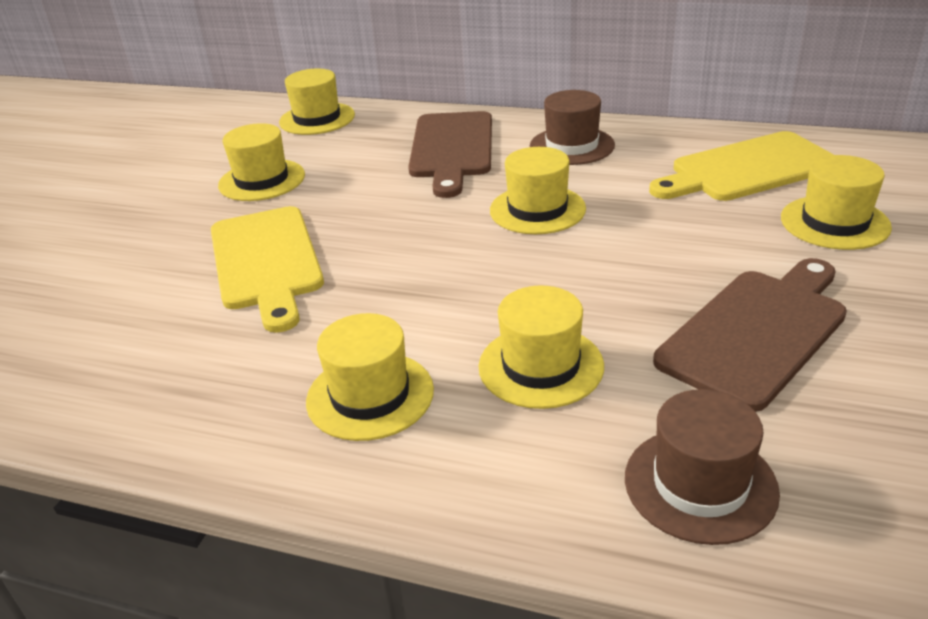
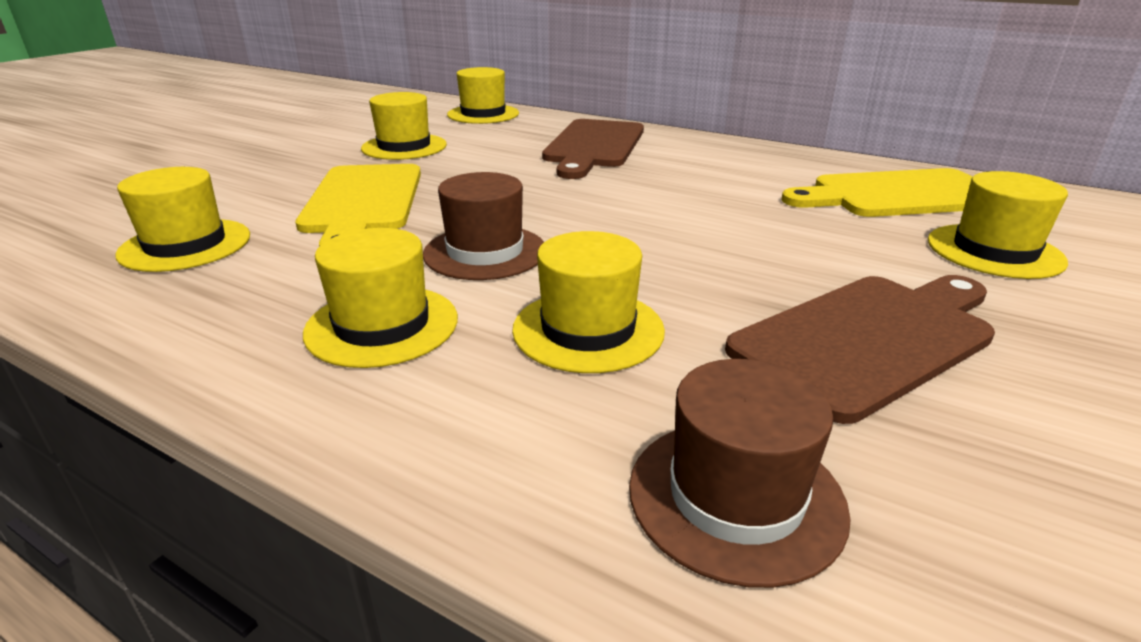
camera: 10 degrees right, 5 degrees down
yellow hat [490,147,586,234] -> yellow hat moved to [115,167,250,272]
brown hat [530,90,615,165] -> brown hat moved to [423,172,544,280]

